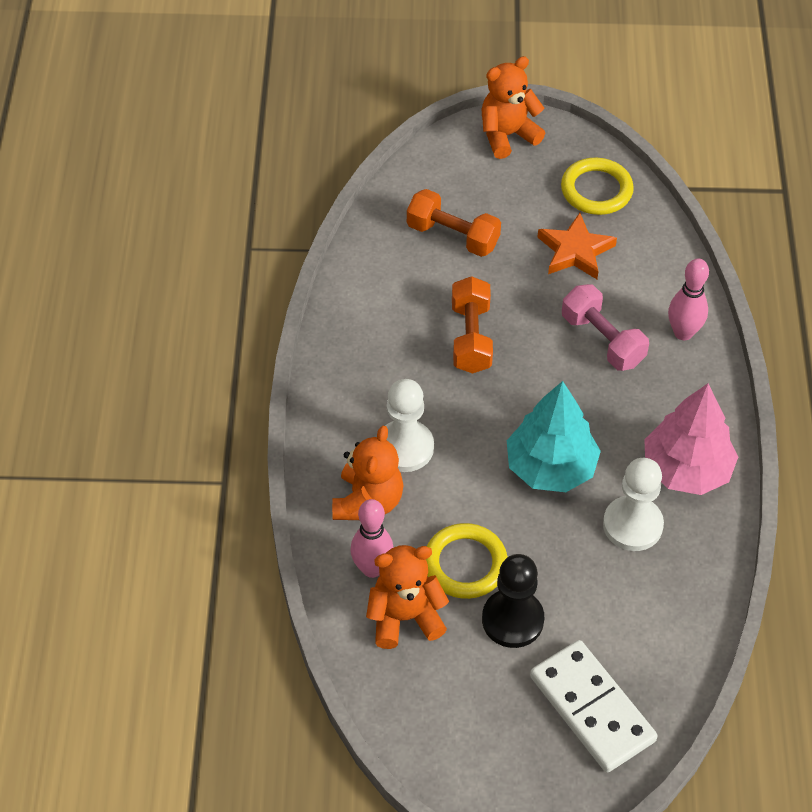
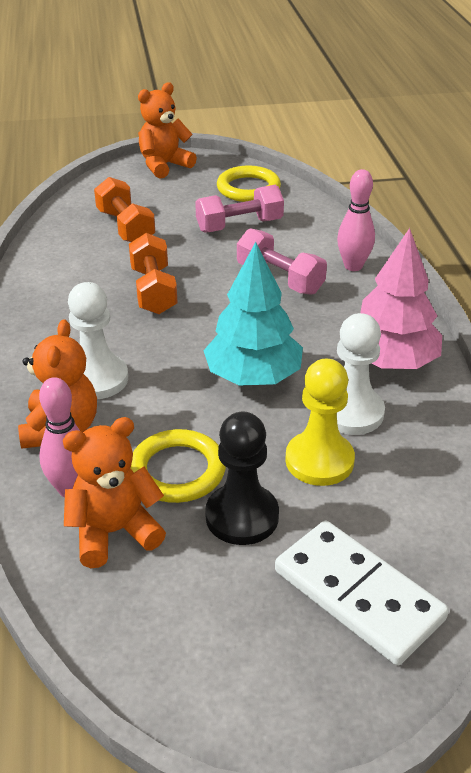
camera: 10 degrees left, 15 degrees down
orange dumbbell [407,189,501,257] -> orange dumbbell turned 45 degrees clockwise [94,177,155,242]
orange star [538,213,617,279] -> pink dumbbell [195,185,284,233]
none -> yellow pawn [285,359,355,486]

